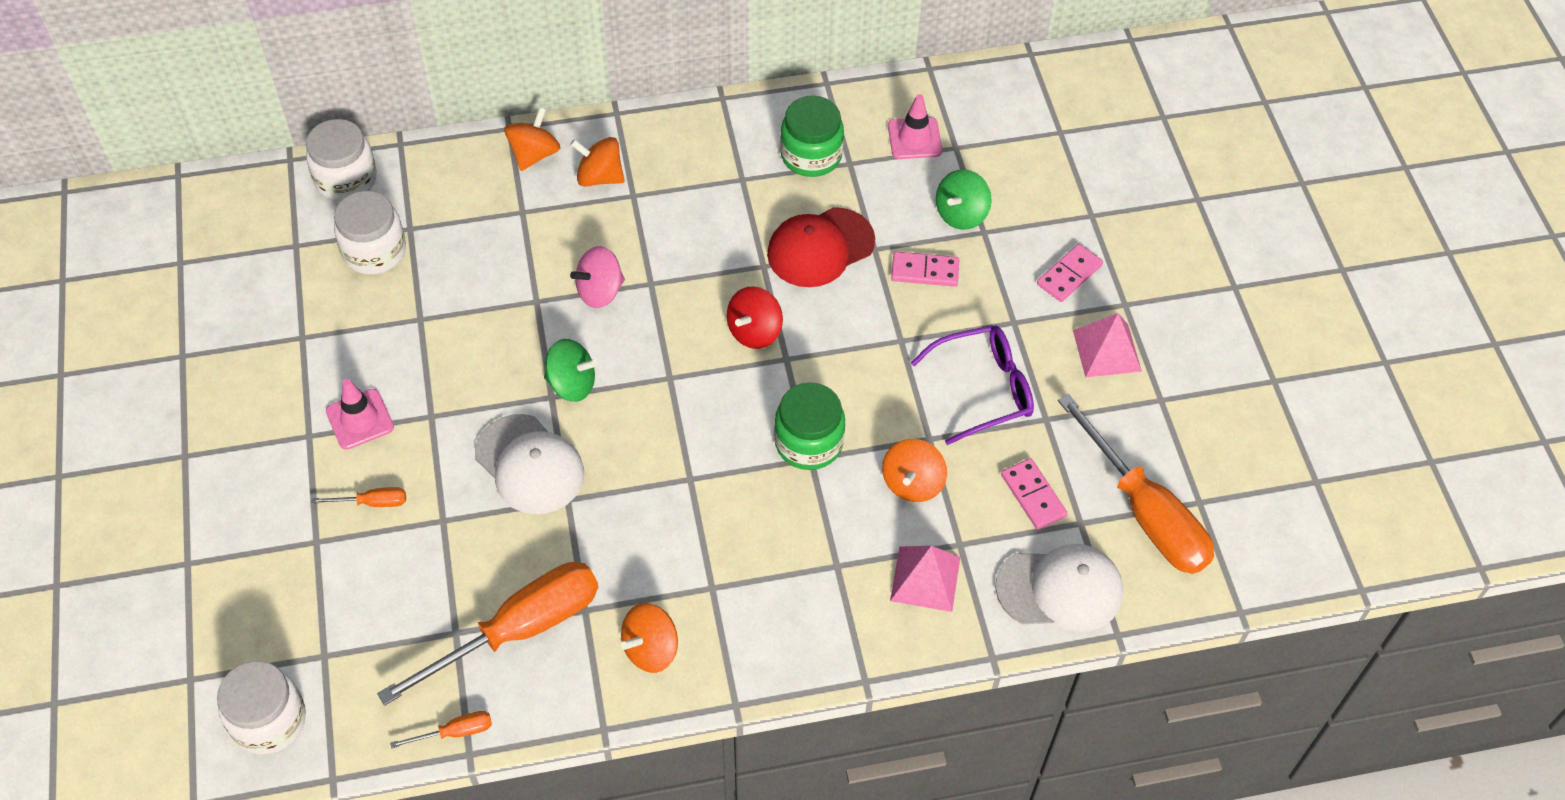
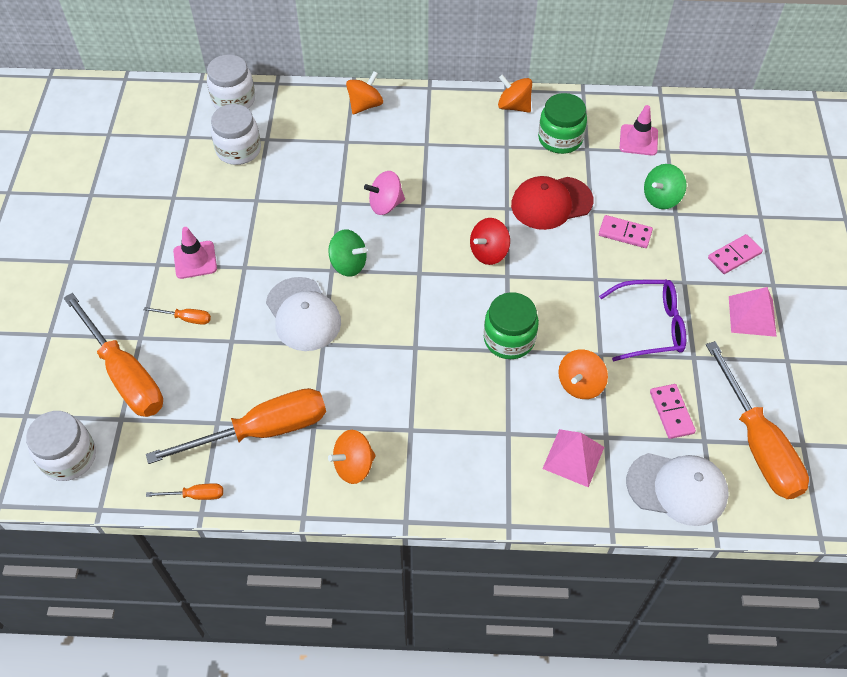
camera: 15 degrees right, 0 degrees up
orange spinning top [570,137,625,187] -> orange spinning top moved to [498,74,532,113]
none -> orange screwdriver [64,293,163,417]

